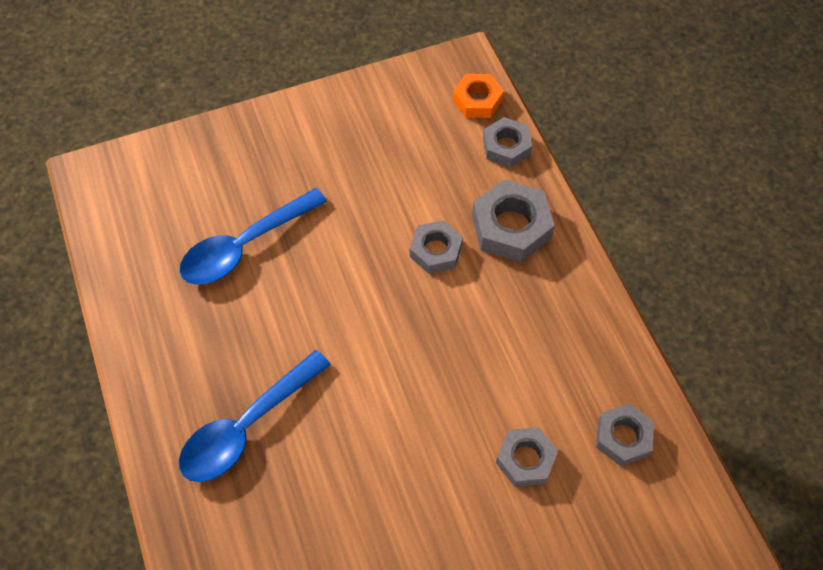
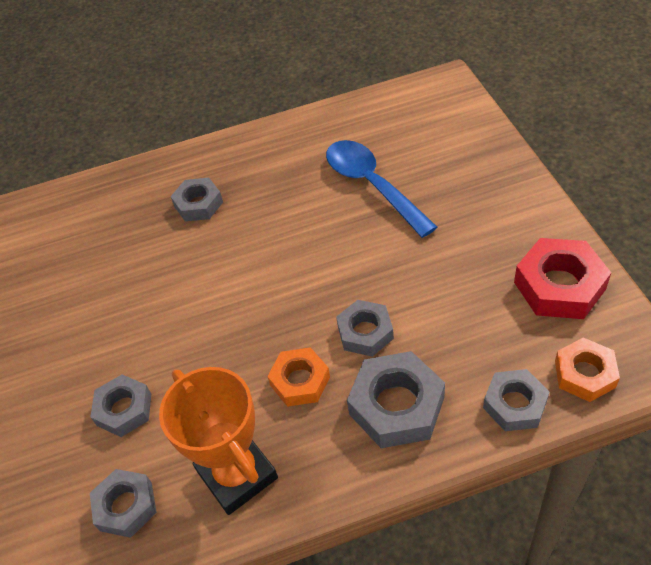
camera: 100 degrees right, 10 degrees down
blue spoon [179,350,331,482] -> grey nut [171,178,223,221]
none -> orange trophy [159,367,278,515]
none -> orange nut [267,347,330,407]
none -> red nut [514,238,611,319]

